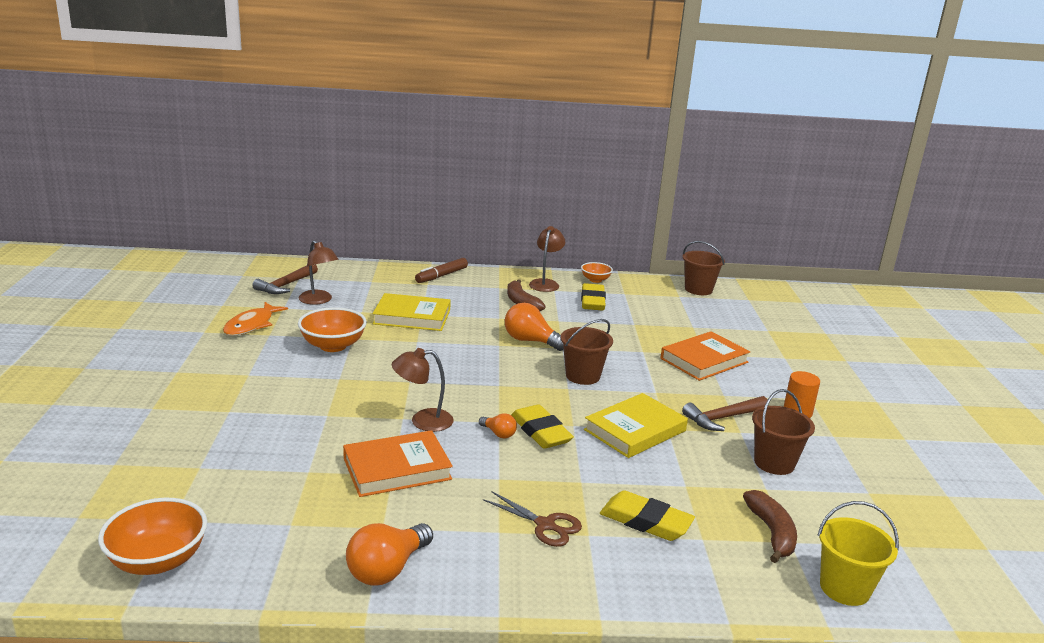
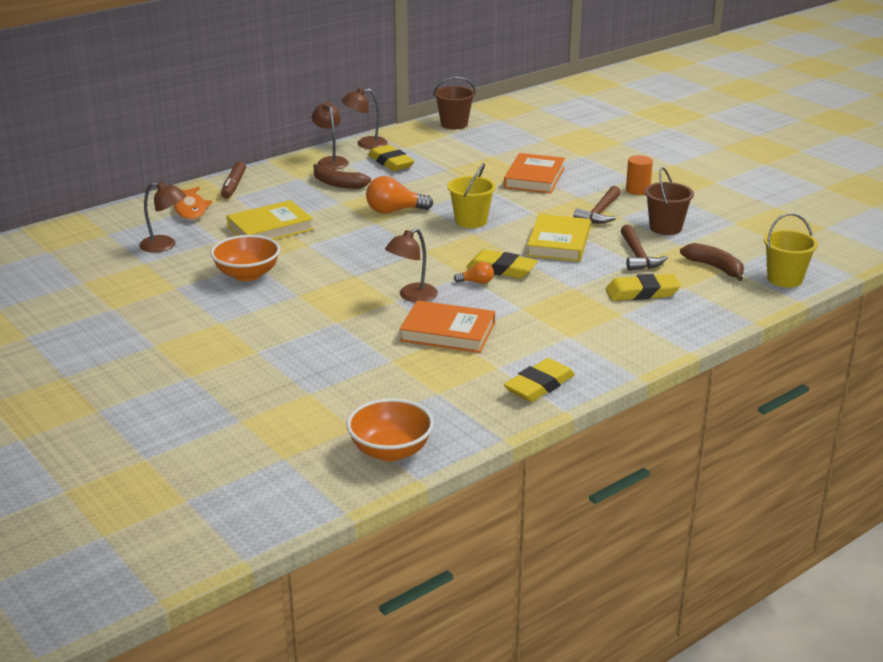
camera: 35 degrees left, 5 degrees up
orange fish [223,302,288,336] -> orange fish moved to [174,187,212,220]
brown hammer [252,265,318,294] -> brown hammer moved to [621,225,668,271]
orange book [343,430,453,497] -> orange book turned 75 degrees clockwise [400,300,495,353]
orange light bulb [346,523,433,585] -> yellow eraser [504,358,575,402]
brown scissors [483,492,582,547] -> none
brown bucket [561,319,613,385] -> yellow bucket [448,163,496,228]
orange bowl [581,262,613,283] -> brown lamp [341,88,388,149]

